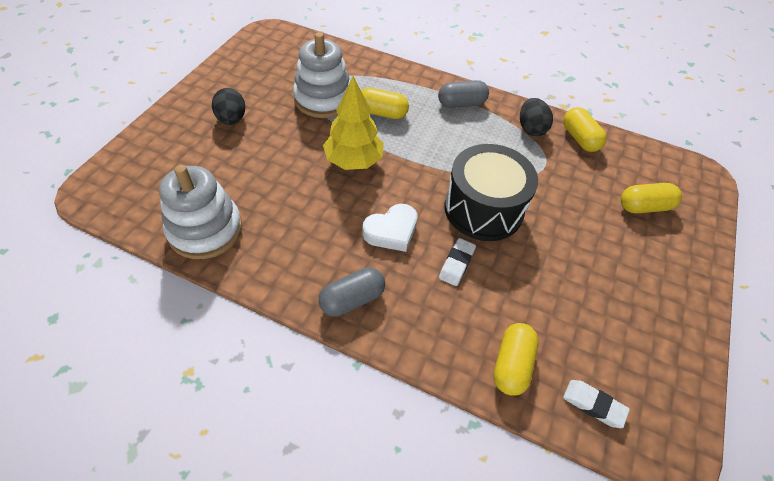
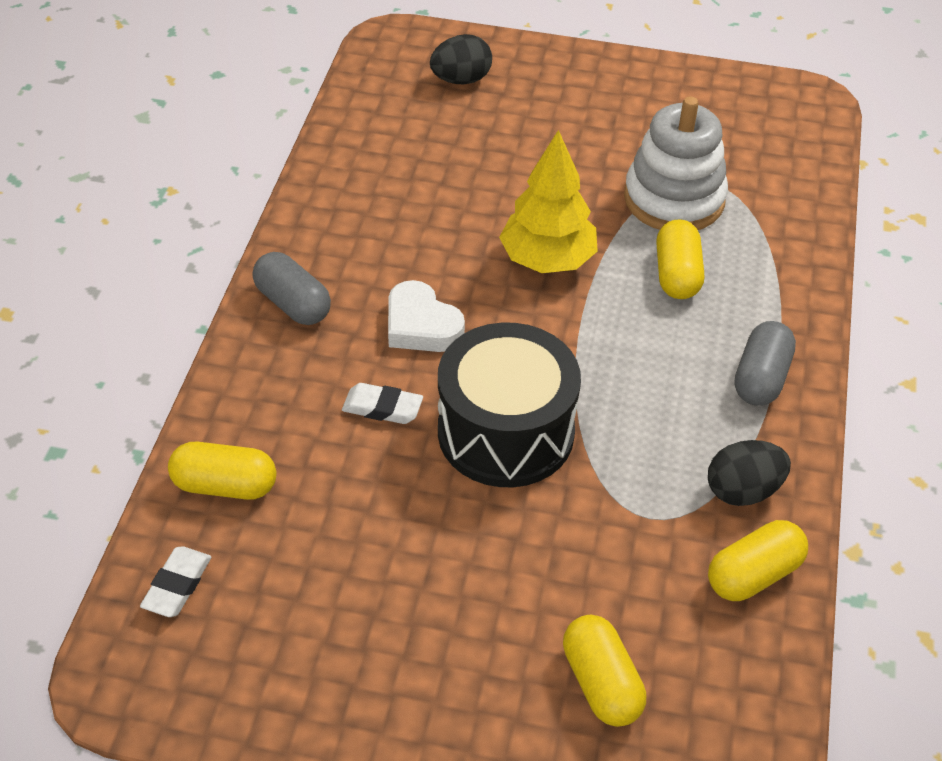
camera: 80 degrees right, 5 degrees down
white stacking toy [159,165,242,259] -> none
black egg [212,88,245,125] -> black egg moved to [430,34,492,84]
grey capsule [438,80,489,108] -> grey capsule turned 45 degrees clockwise [735,321,796,406]

